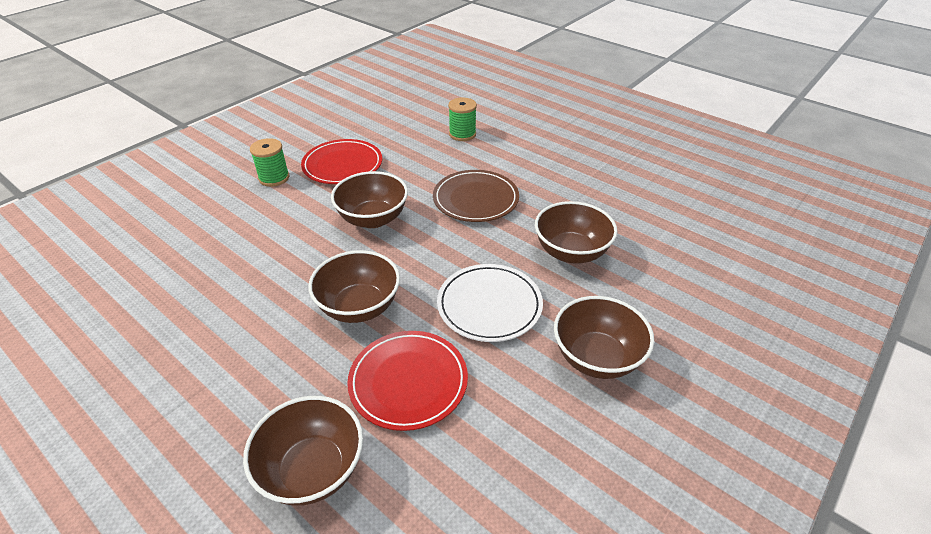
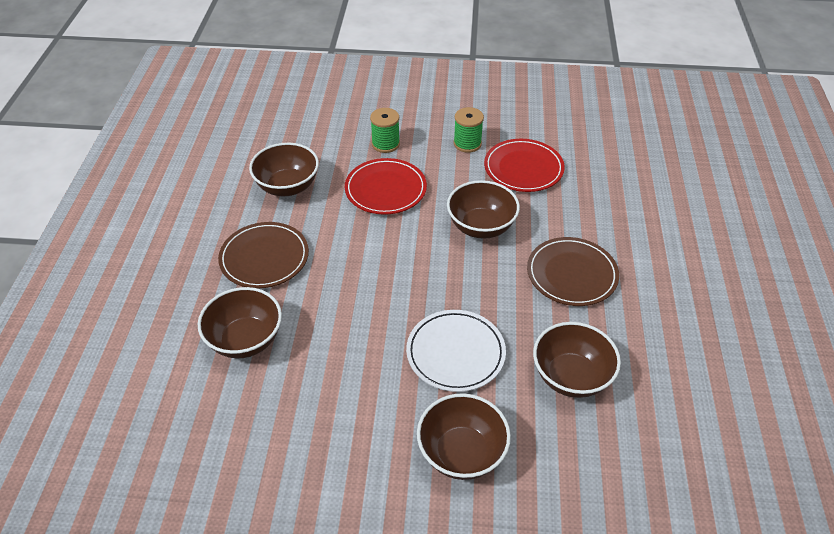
camera: 55 degrees right, 5 degrees up
brown bowl [308,250,400,323] -> brown bowl moved to [249,143,319,196]
red plate [347,331,468,431] -> red plate moved to [345,158,427,215]
green spool [448,97,477,141] -> green spool moved to [370,108,400,153]
none -> brown plate [218,222,309,288]

